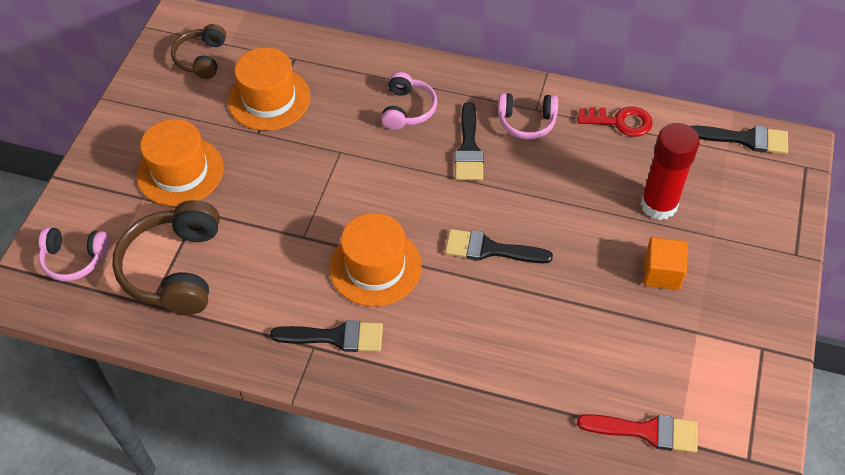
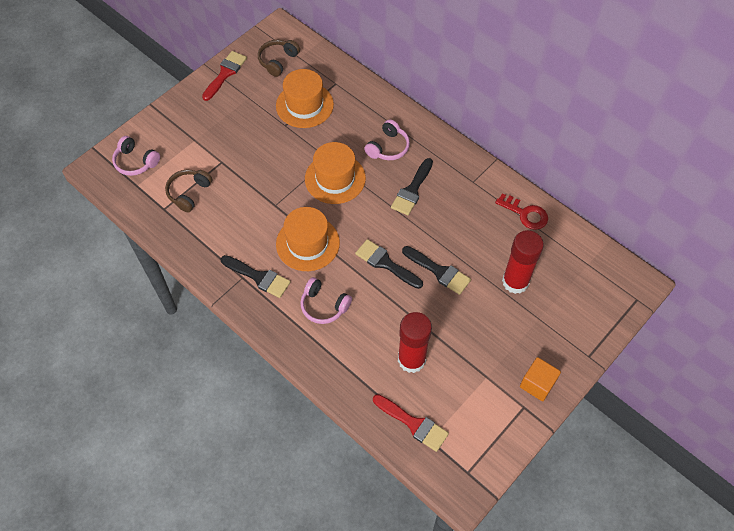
camera: 25 degrees right, 5 degrees up
brown headphones [112,200,220,315] -> brown headphones [165,170,213,212], size x0.59
orange hat [137,119,224,207] -> orange hat moved to [305,142,366,204]
pink headphones [498,93,558,140] -> pink headphones moved to [301,277,352,324]
orange cube [643,237,688,290] -> orange cube moved to [520,357,561,401]
black brush [690,125,788,154] -> black brush moved to [402,246,471,295]
none -> red brush [202,51,247,101]
none -> red glue stick [398,312,432,373]

